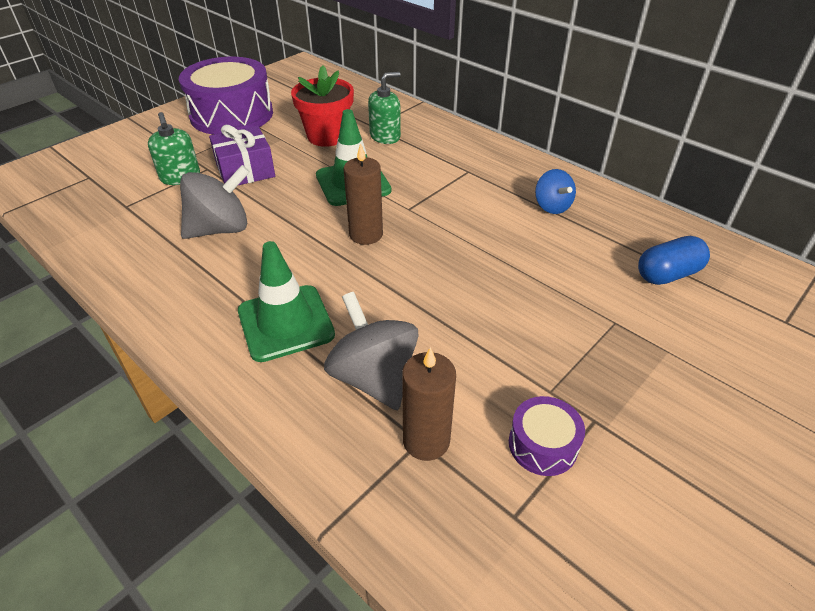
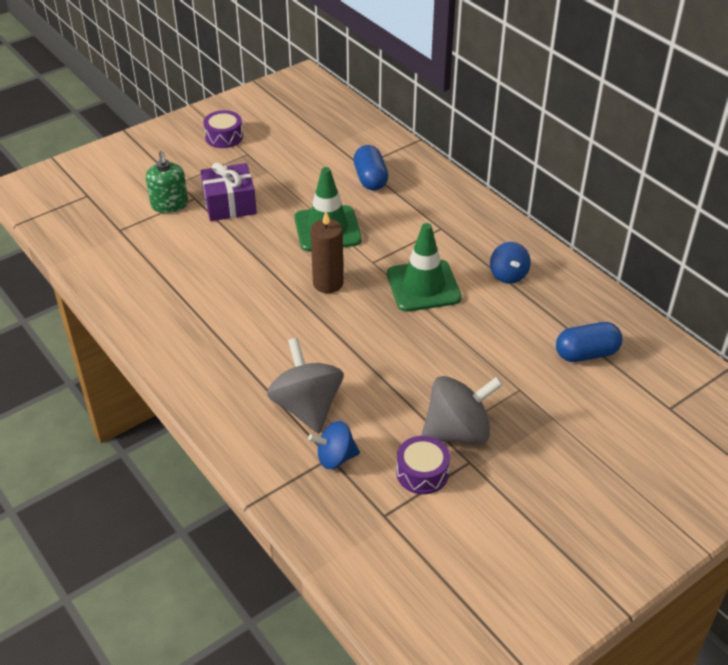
camera: 10 degrees right, 0 degrees up
purple drum [179,57,273,135] -> purple drum [203,110,243,148], size x0.46
grey spinning top [180,165,250,239] -> grey spinning top moved to [421,376,503,444]
green traffic cone [238,241,335,362] -> green traffic cone moved to [387,223,462,312]
red flower pot [291,65,354,147] -> none
green soap dispenser [368,72,401,144] -> blue capsule [354,145,388,191]
brown candle [402,347,456,461] -> blue spinning top [308,421,360,469]

